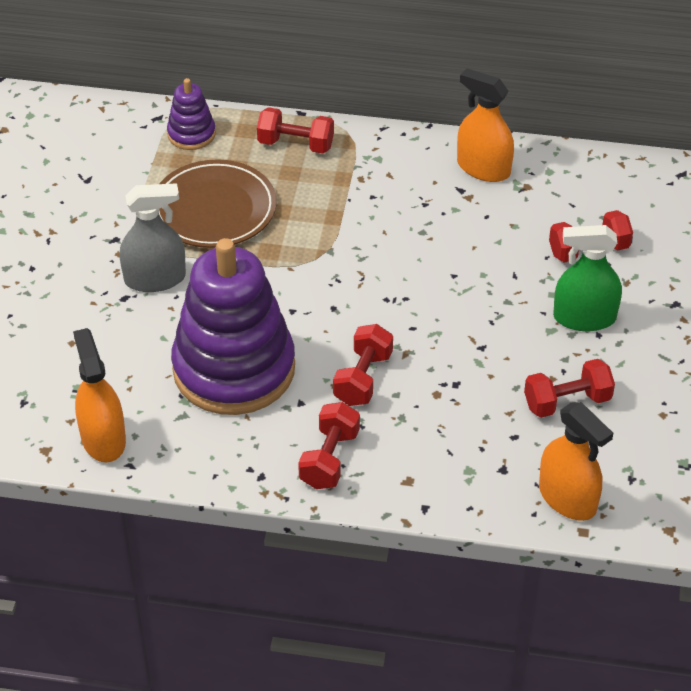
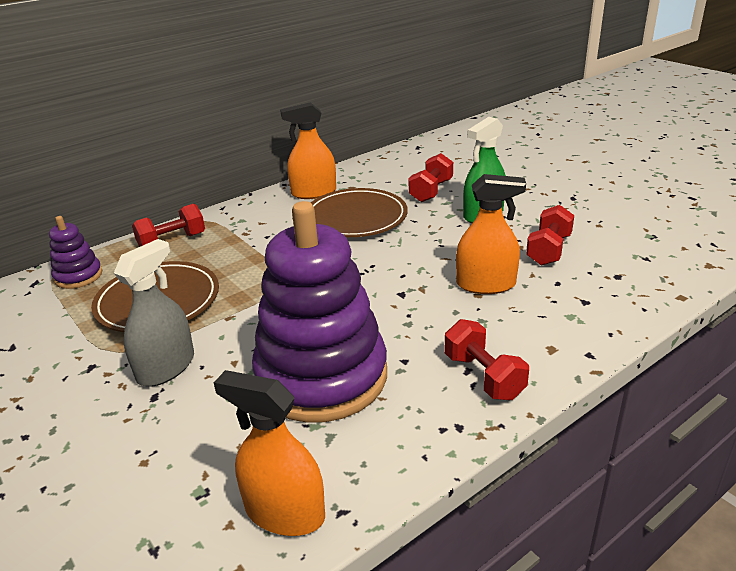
camera: 45 degrees left, 15 degrees down
red dumbbell [333,324,393,406] -> none
orange spray bottle [539,402,613,521] -> orange spray bottle moved to [456,174,526,294]
none -> brown plate [311,188,408,237]

